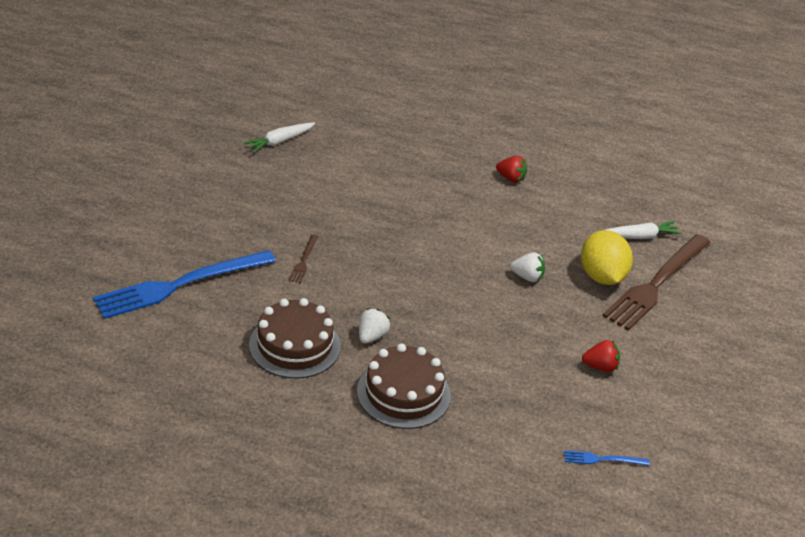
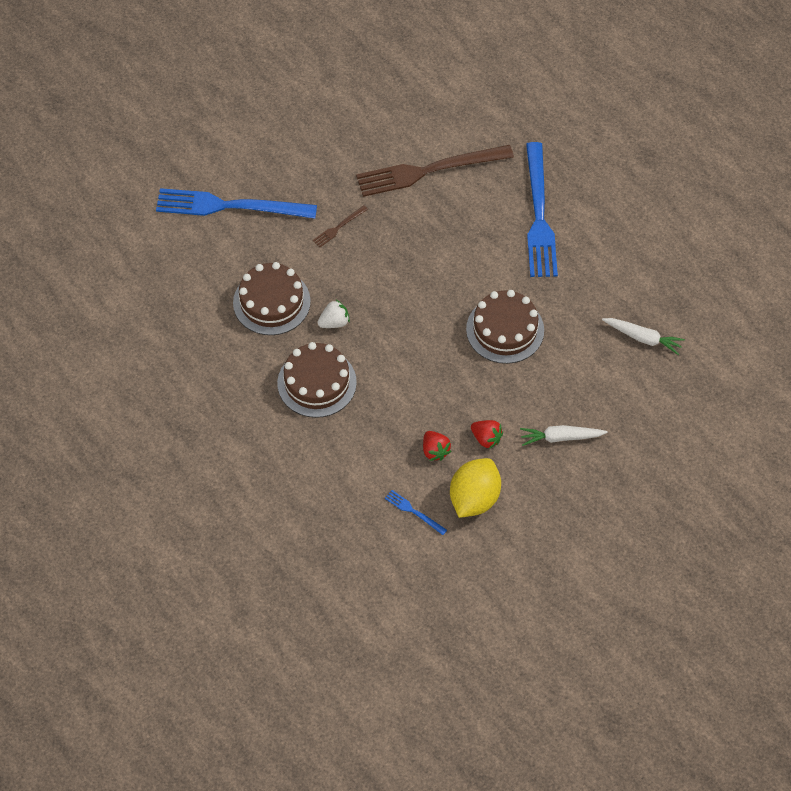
camera: 40 degrees right, 20 degrees up
white carrot [243,123,315,153] -> white carrot moved to [520,425,608,446]
red strawberry [496,156,527,183] -> red strawberry moved to [423,431,451,461]
white strawberry [510,252,545,282] -> brown cake [466,290,544,364]
yellow lemon [581,230,633,285] -> yellow lemon moved to [450,458,501,518]
brown fork [602,234,711,331] -> brown fork moved to [356,145,514,197]
none -> blue fork [526,142,558,277]

